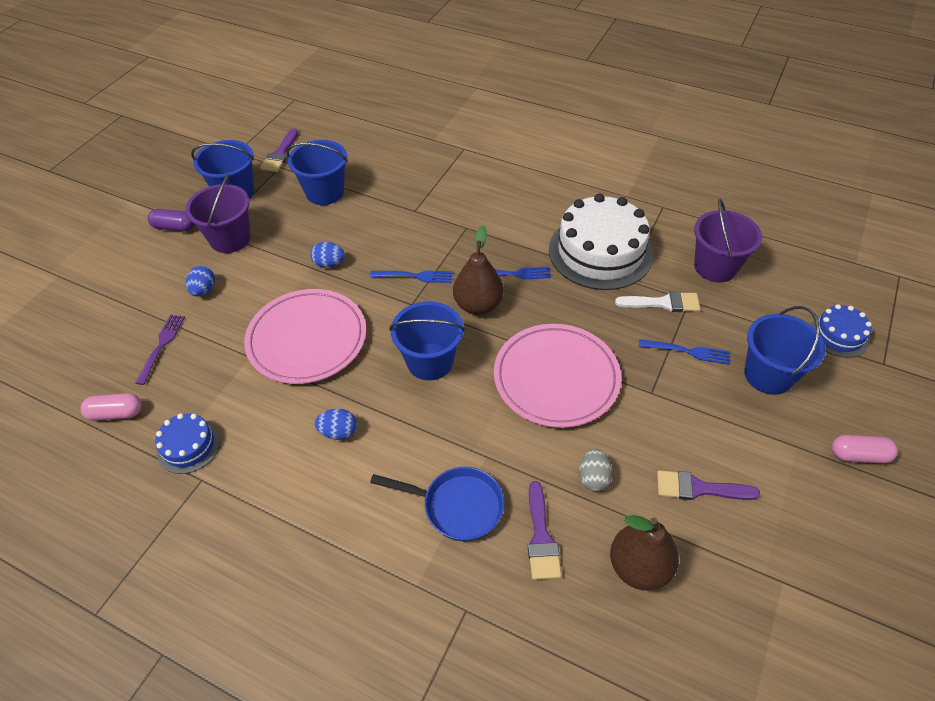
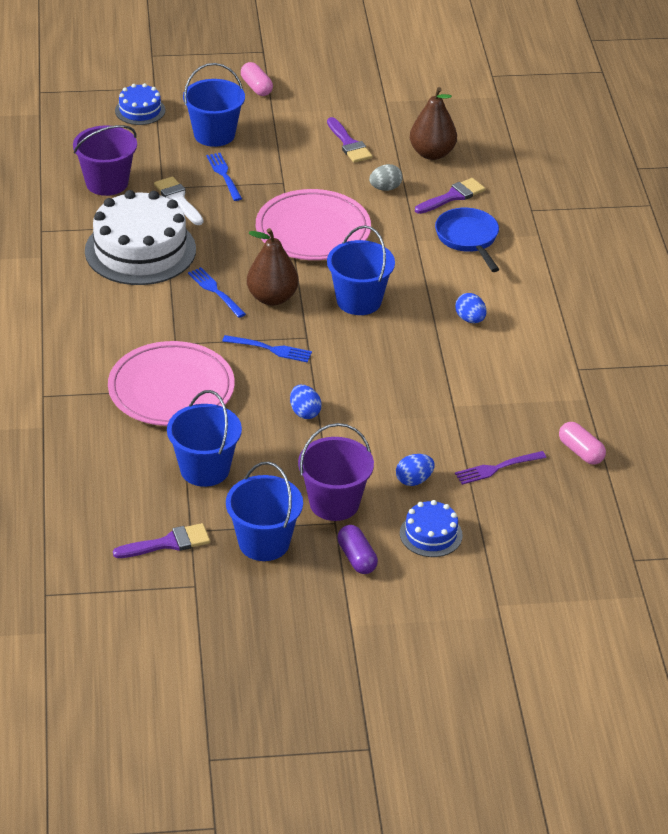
camera: 125 degrees left, 10 degrees down
blue cake [156,413,220,474] -> blue cake moved to [400,500,463,557]
pink plate [244,289,366,384] -> pink plate moved to [108,341,235,426]
blue fork [370,271,452,283] -> blue fork turned 135 degrees clockwise [222,335,312,363]

